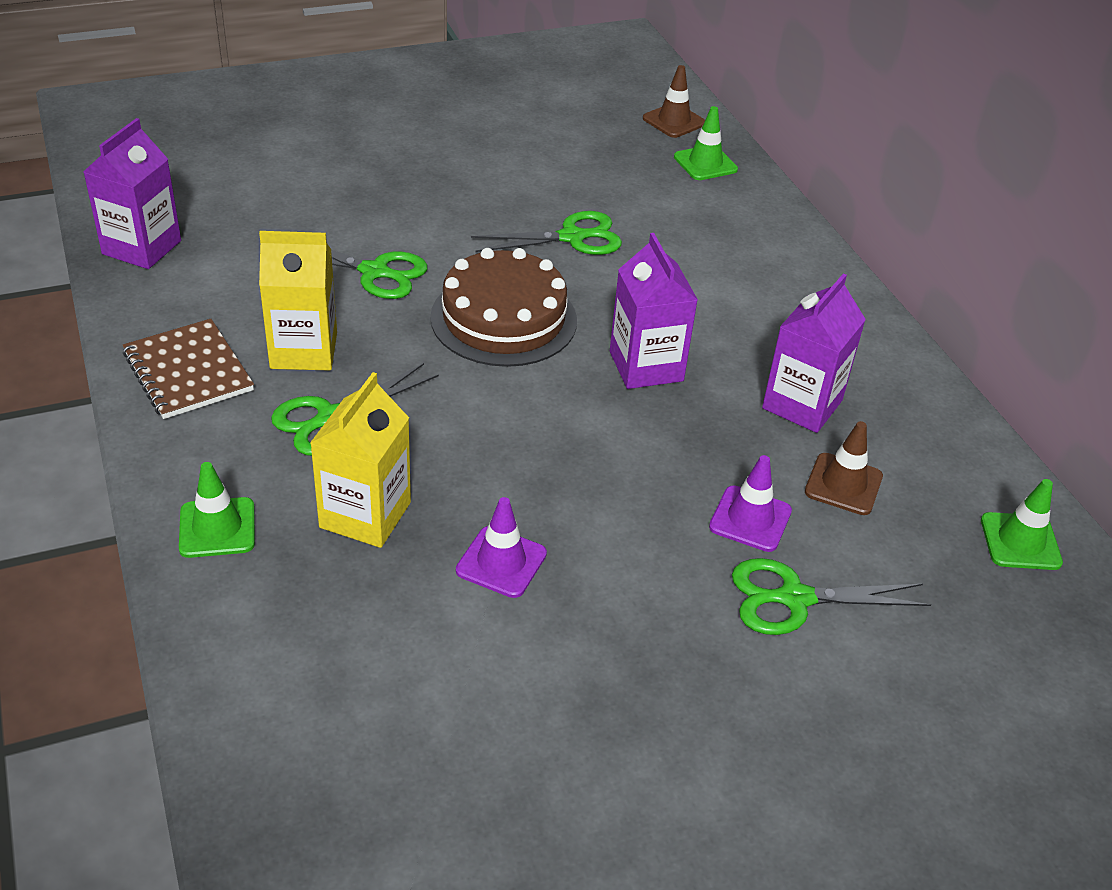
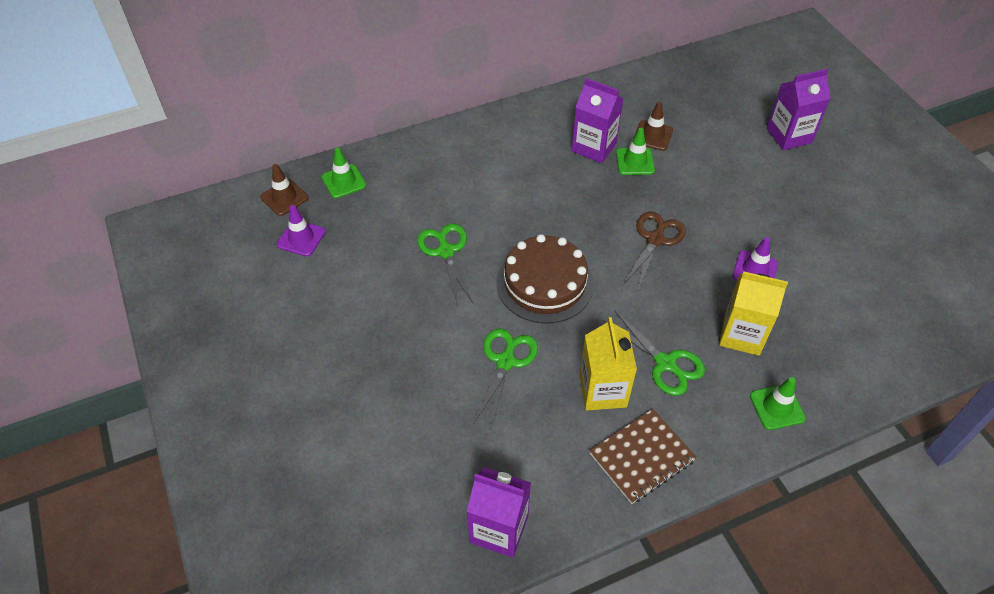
camera: 90 degrees left, 10 degrees up
purple carton [610,233,698,389] -> purple carton moved to [766,69,831,150]
purple traffic cone [709,455,792,552] -> purple traffic cone moved to [277,205,325,256]
green scissors [732,558,931,635] -> none
green traffic cone [981,479,1063,570] -> green traffic cone moved to [616,128,655,175]
none -> brown scissors [623,212,686,290]

